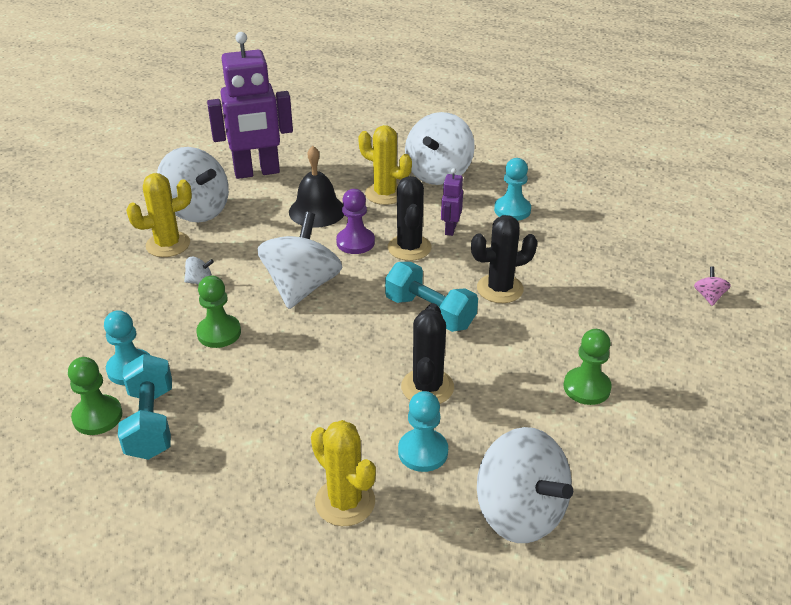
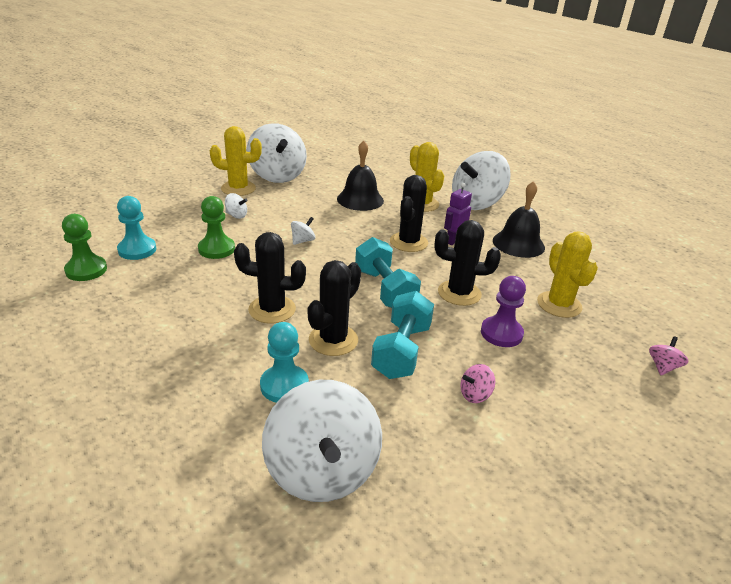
camera: 25 degrees right, 5 degrees down
turquoise dumbbell [118,354,172,460] -> turquoise dumbbell moved to [371,291,434,379]
purple robot [207,32,293,179] -> none
white spinning top [257,212,343,309] -> white spinning top [291,217,315,245], size x0.40
yellow cactus [311,420,376,526] -> yellow cactus moved to [537,231,598,318]
purple pawn [336,189,375,254] -> purple pawn moved to [481,276,526,347]
turquoise pawn [494,158,531,221] -> black bell [493,181,545,258]
green pawn [564,329,612,405] -> pink spinning top [460,364,495,403]
none -> black cactus [234,232,306,324]

